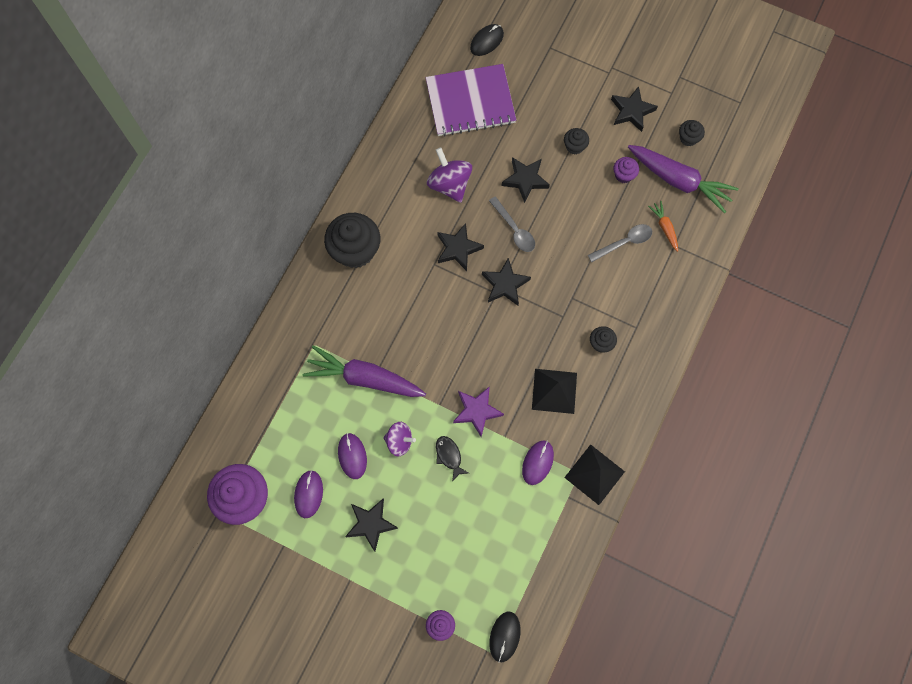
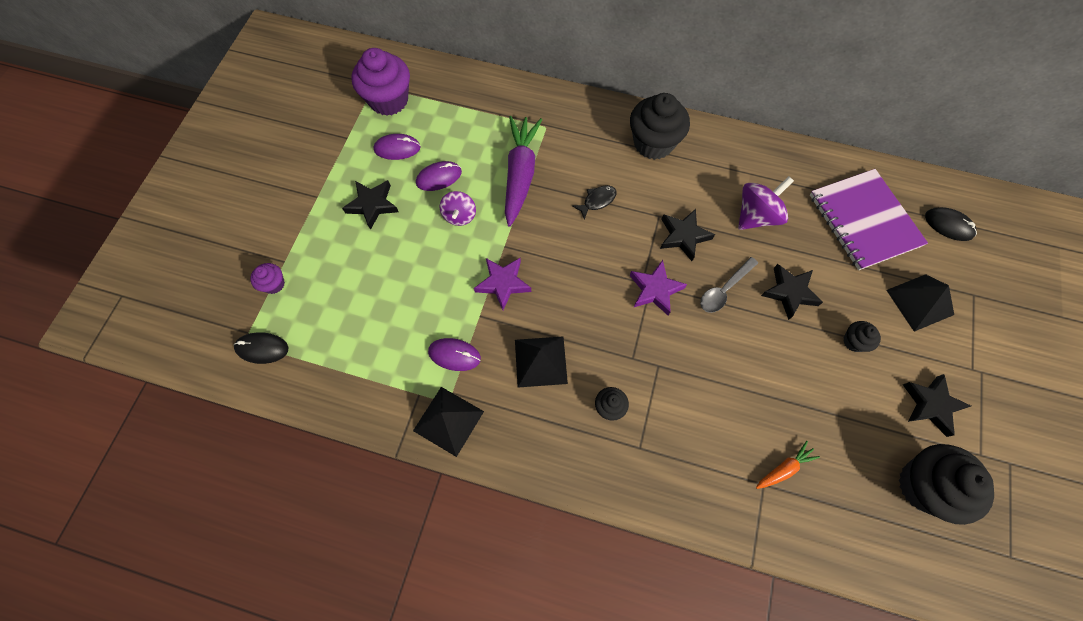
camera: 80 degrees right, 5 degrees down
black fish [436,436,469,482] -> black fish moved to [572,185,616,220]
black star [482,258,531,306] -> purple star [629,260,687,316]
grey spoon [588,224,652,262] -> none
purple cupcake [613,157,639,183] -> none
purple carrot [628,145,739,213] -> none
black cupcake [679,120,705,146] -> black cupcake [899,444,994,525], size x2.09
none -> black pyramid [886,274,954,332]

